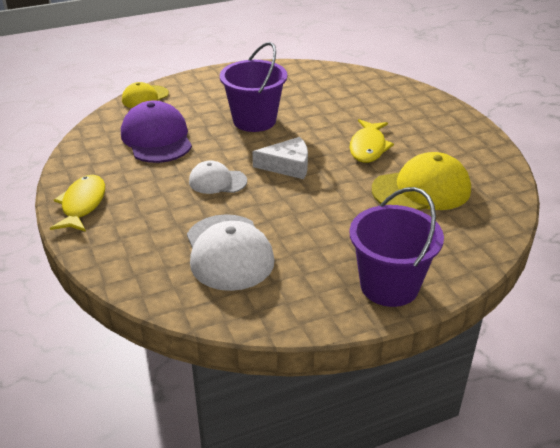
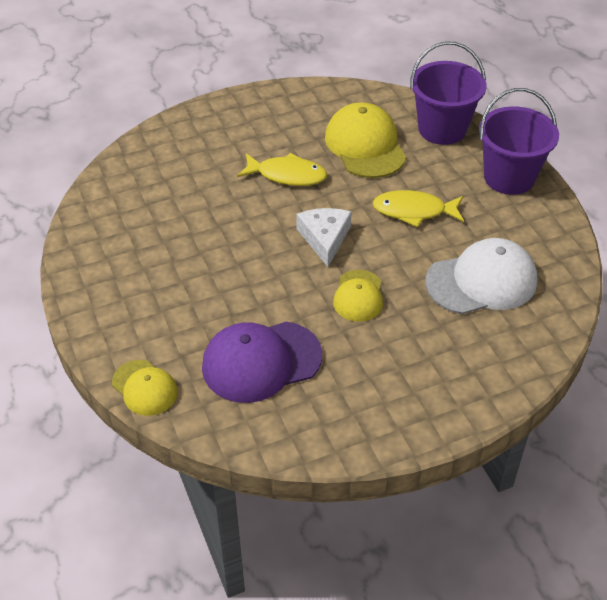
camera: 90 degrees left, 10 degrees up
yellow fish [50,175,105,232] -> yellow fish moved to [373,190,464,227]
white cap [189,161,247,194] -> yellow cap [333,270,383,322]
purple bucket [220,42,287,132] -> purple bucket moved to [410,41,486,145]

